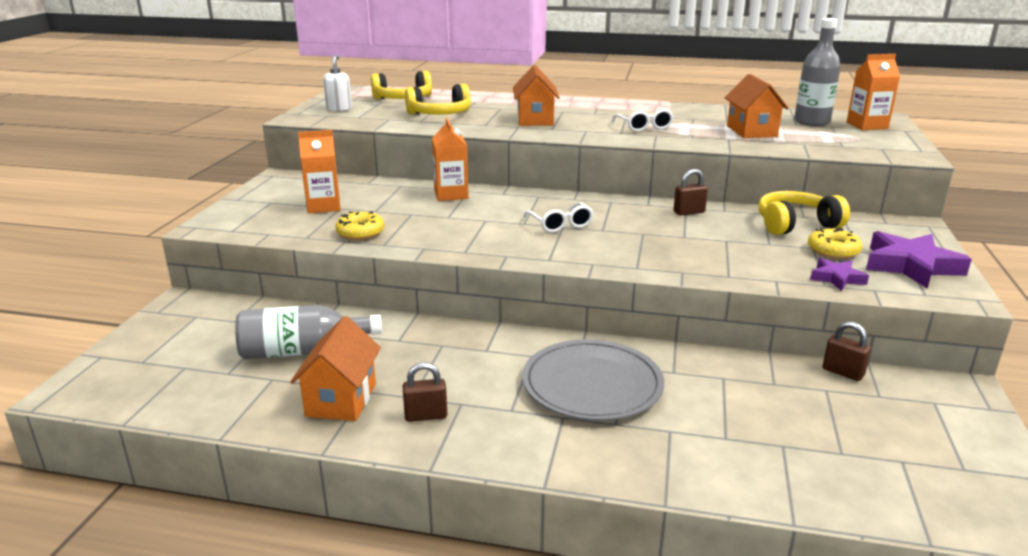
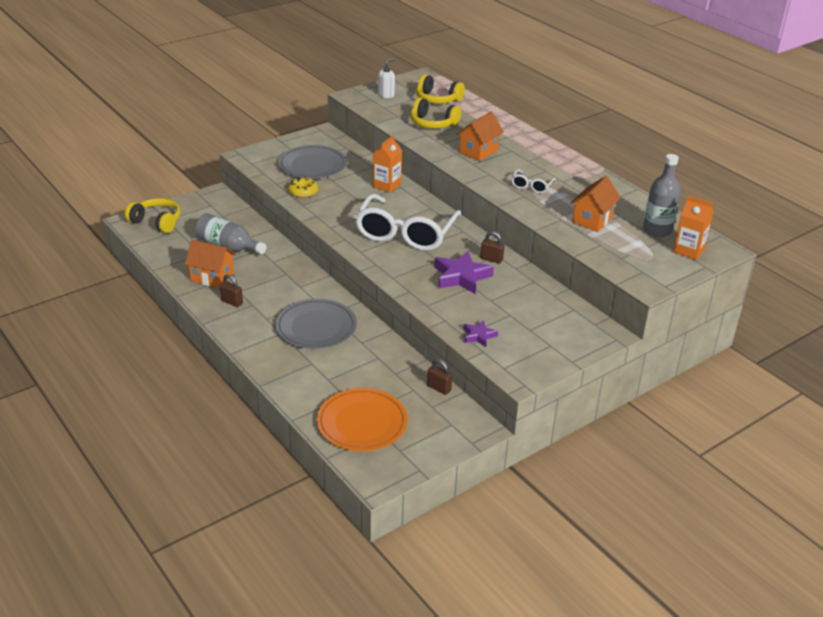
camera: 40 degrees right, 10 degrees up
orange house [290,316,381,421] -> orange house turned 60 degrees clockwise [185,240,236,288]
orange carton [298,130,341,213] -> grey plate [278,145,347,179]
white glasses [523,202,594,233] -> white glasses [355,194,461,251], size x2.35
yellow headphones [758,191,850,235] -> yellow headphones moved to [125,198,180,233]
yellow donut [808,227,862,259] -> none
brown padlock [823,321,871,381] -> brown padlock turned 45 degrees counterclockwise [427,359,452,395]
purple star [866,231,972,289] -> purple star moved to [434,251,494,294]
none -> orange plate [316,388,408,451]

